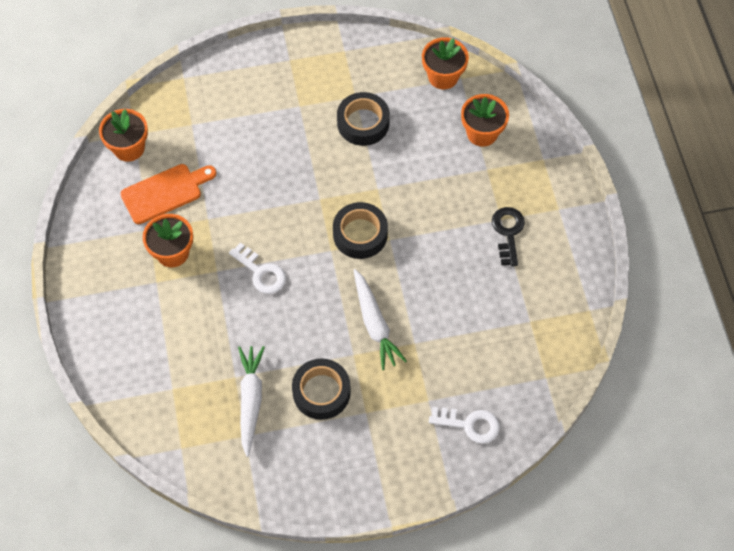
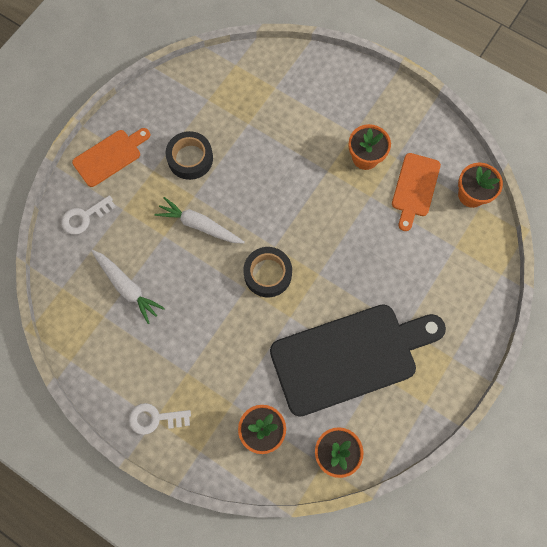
camera: 135 degrees right, 10 degrees up
white key [229,242,286,294] -> white key moved to [129,403,191,435]
white carrot [238,346,265,457] -> white carrot moved to [92,250,165,324]
black tape [337,92,390,146] -> black cutting board [270,304,446,417]
black key [492,207,525,266] -> none
none -> orange cutting board [72,128,150,187]

